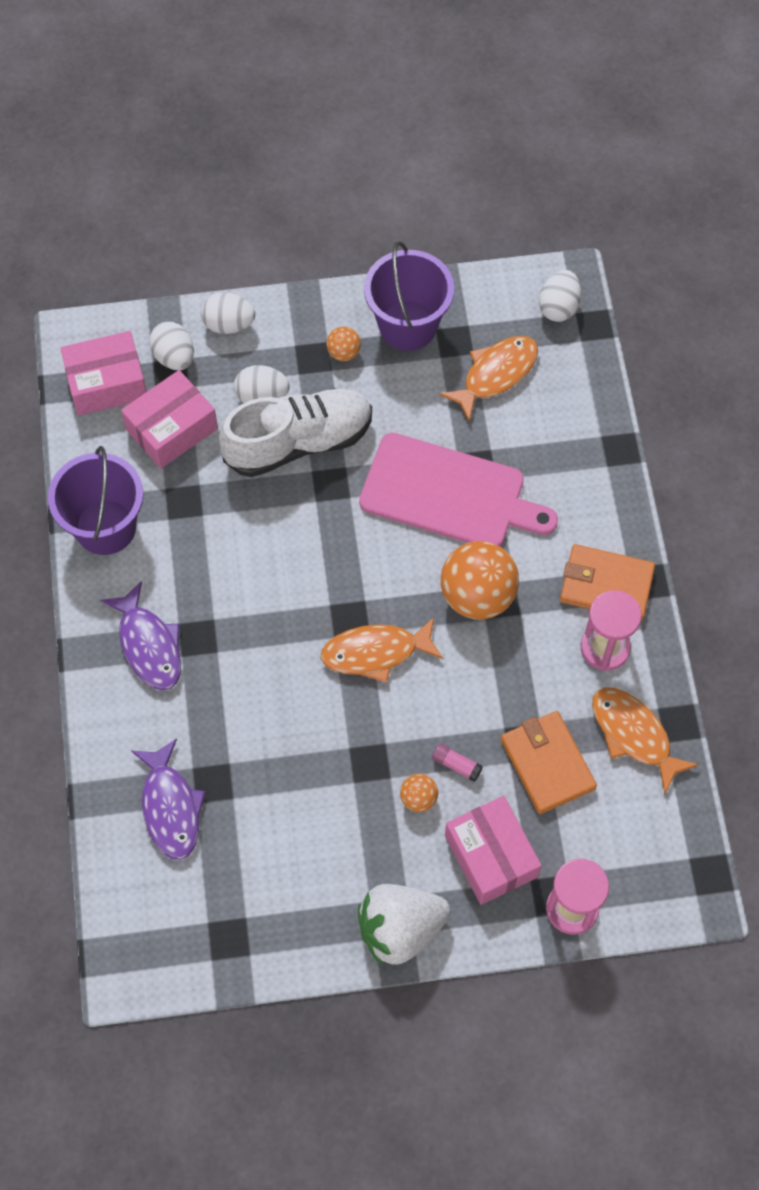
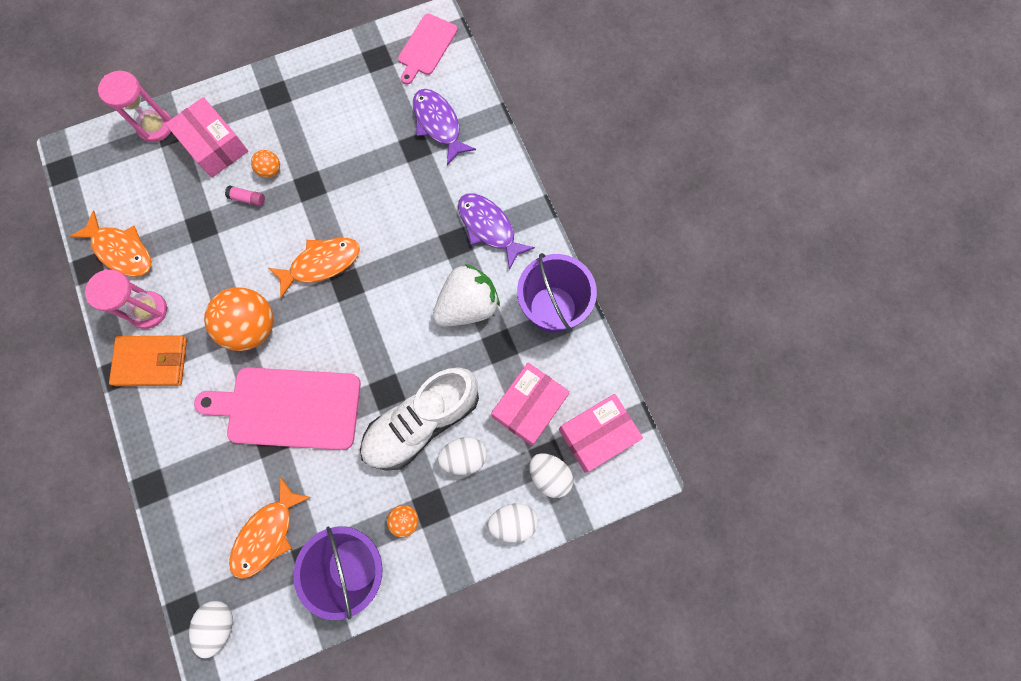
camera: 165 degrees right, 10 degrees up
white strawberry [358,884,450,965] -> white strawberry moved to [433,264,500,326]
orange wallet [501,711,597,814] -> none
none -> pink cutting board [398,14,458,85]

